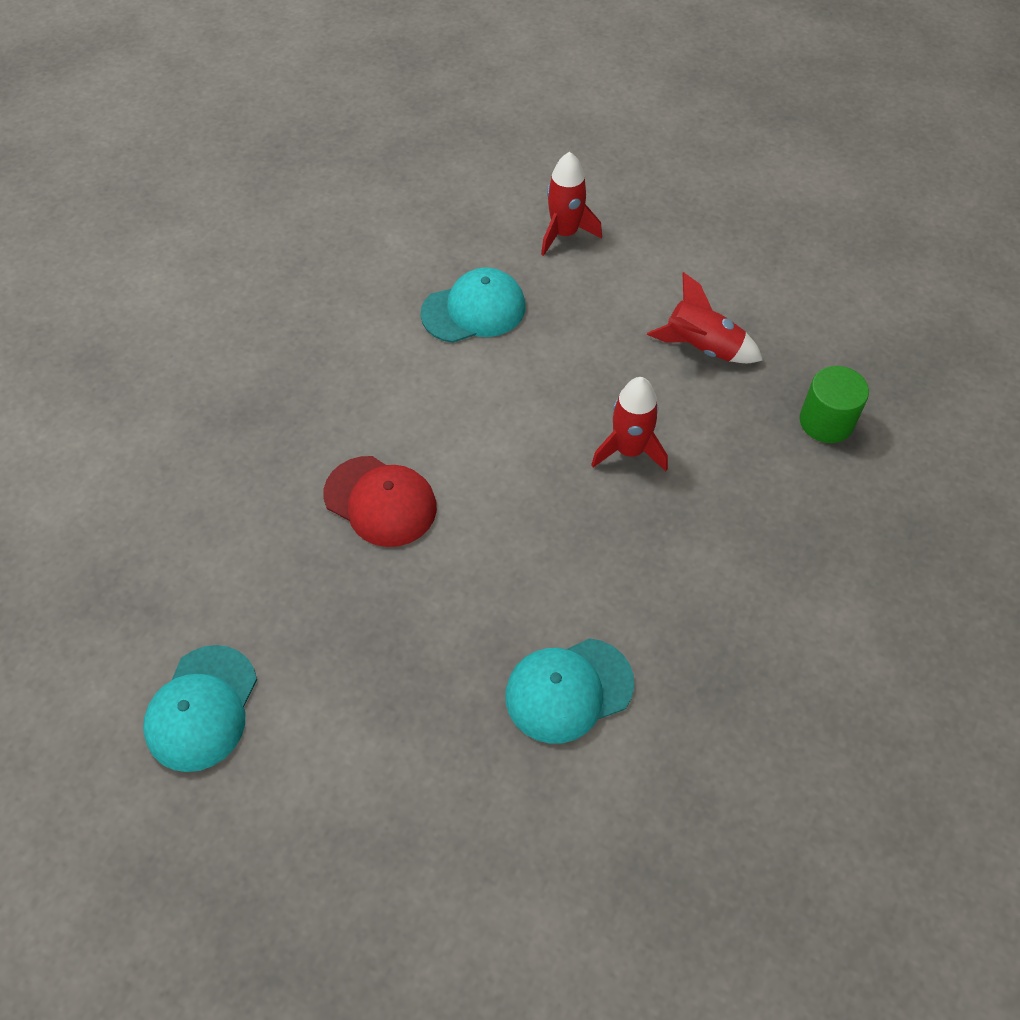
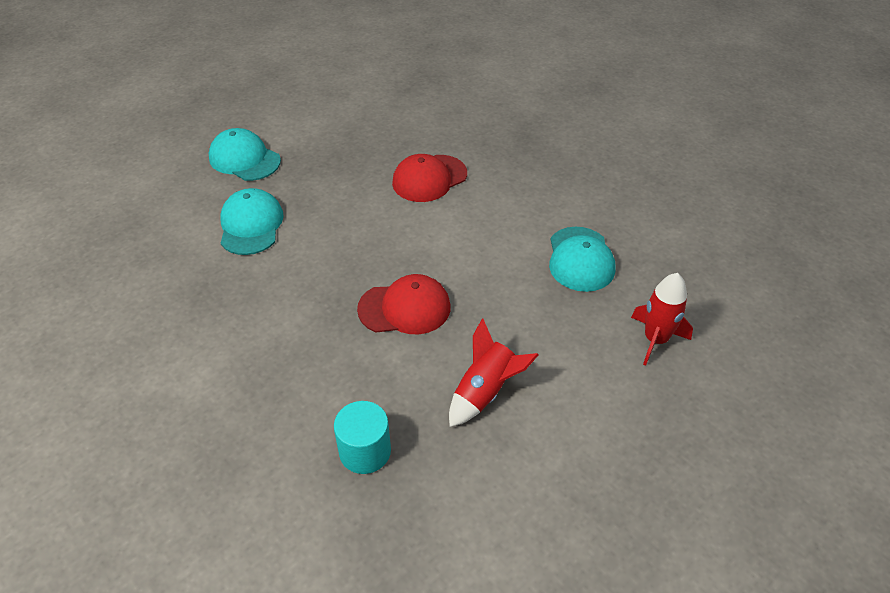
camera: 110 degrees right, 10 degrees down
turquoise cap [143,645,257,772] -> turquoise cap moved to [209,128,281,181]
red rocket [591,377,668,471] -> red cap [357,274,451,334]
green cylinder [800,366,869,443] -> turquoise cylinder [334,401,391,474]

